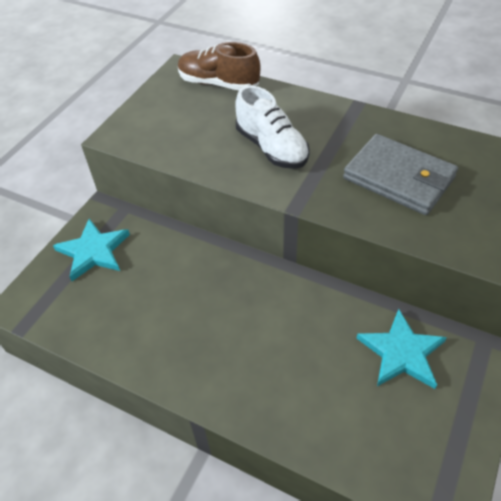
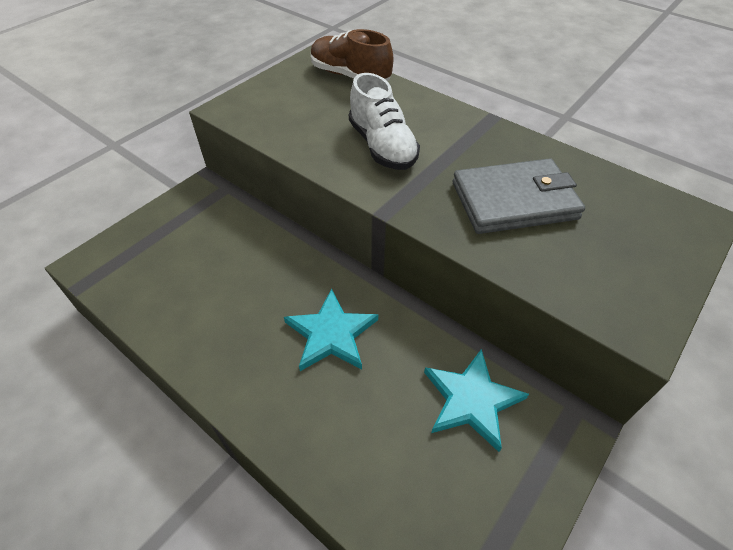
camera: 10 degrees right, 0 degrees up
turquoise star [53,219,130,281] -> turquoise star moved to [284,289,378,371]
grey wallet [343,134,458,215] -> grey wallet turned 60 degrees counterclockwise [453,158,585,234]

